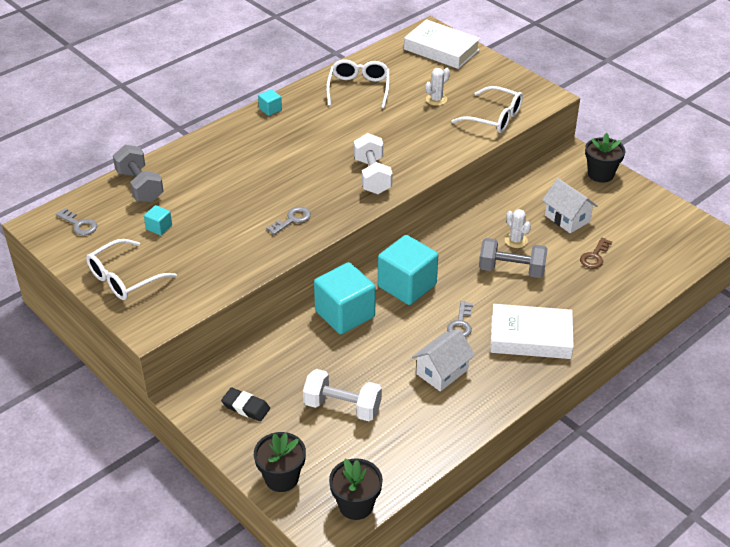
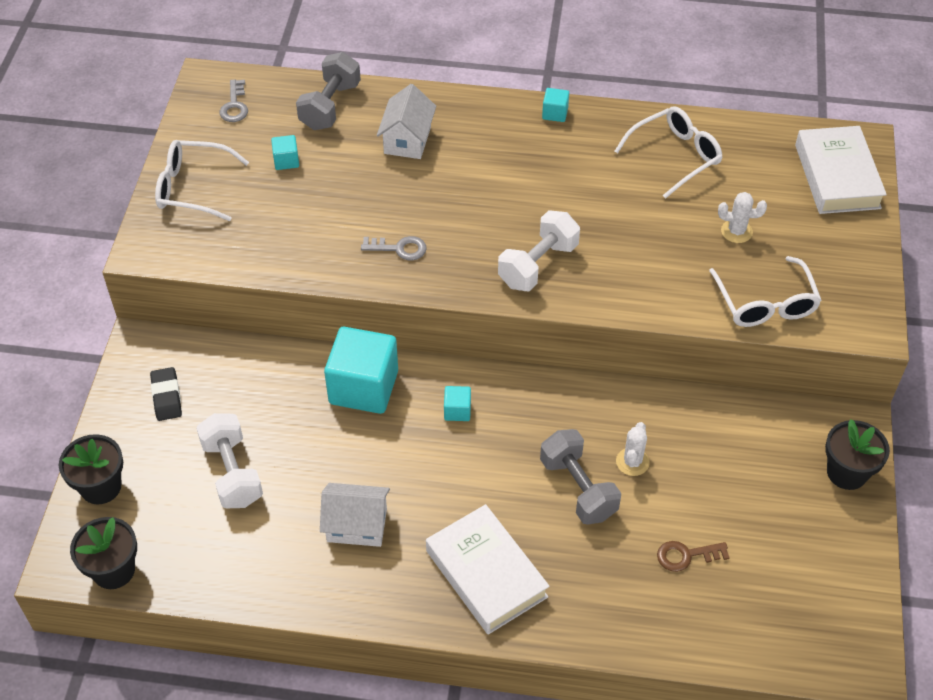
camera: 50 degrees right, 10 degrees up
turquoise cube [378,235,438,305] -> turquoise cube [444,386,471,421], size x0.44
grey key [447,301,473,337] -> none
white house [542,178,597,233] -> white house moved to [377,84,436,159]

